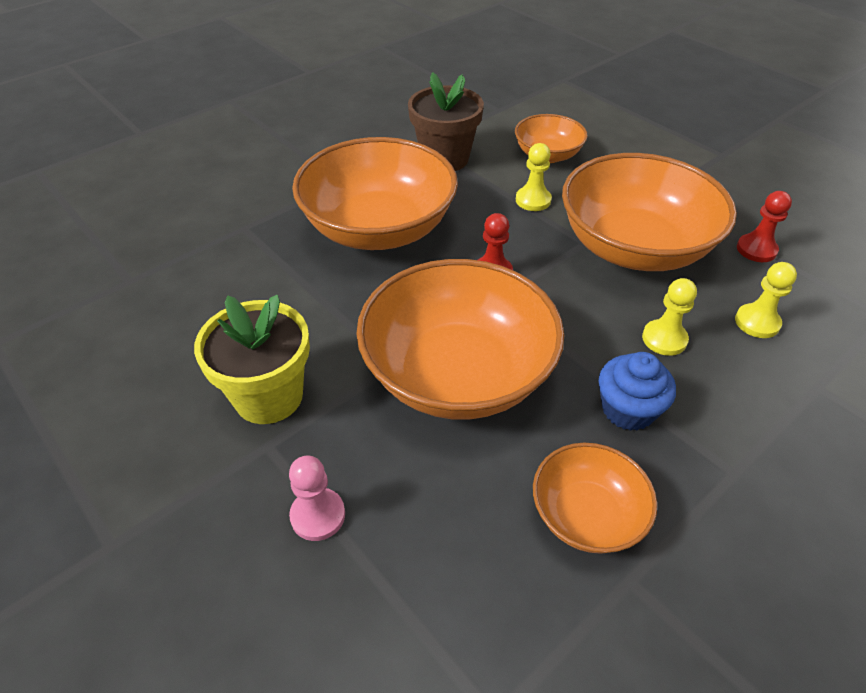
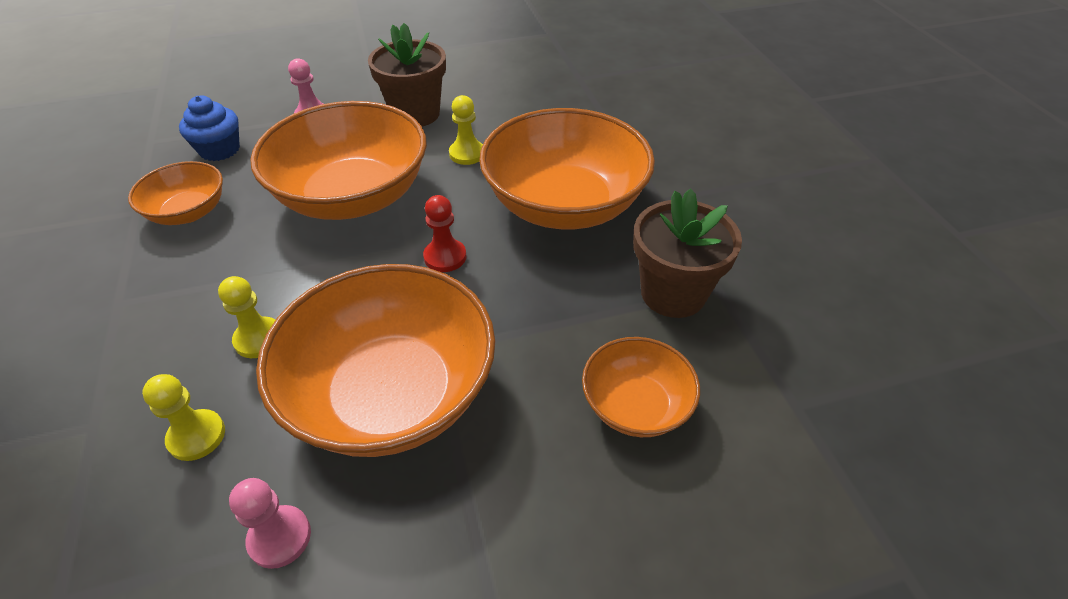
camera: 115 degrees right, 0 degrees up
yellow flower pot [194,295,310,424] -> brown flower pot [368,23,446,127]
yellow pawn [516,143,552,211] -> yellow pawn moved to [449,95,483,165]
blue cupcake [599,352,676,431] -> blue cupcake moved to [179,96,240,161]
red pawn [737,191,792,262] -> pink pawn [229,478,311,569]

